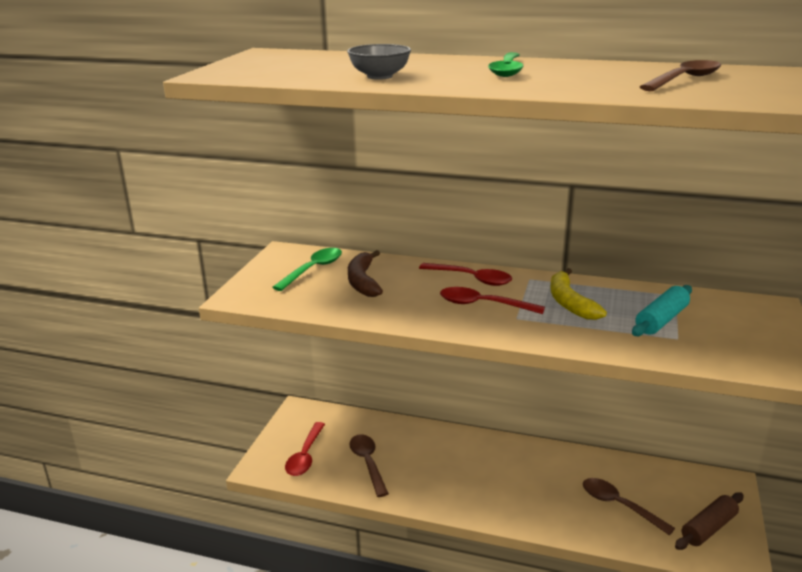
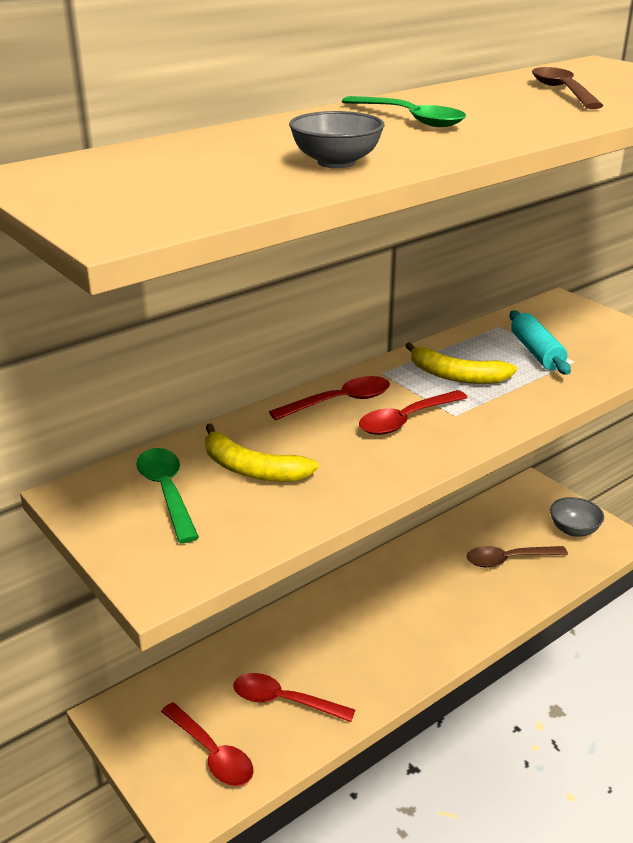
camera: 55 degrees left, 5 degrees up
brown banana [348,250,383,297] -> yellow banana [205,423,319,482]
brown spoon [349,434,389,497] -> red spoon [233,673,355,722]
brown rolling pin [675,492,744,550] -> grey bowl [550,497,604,537]

